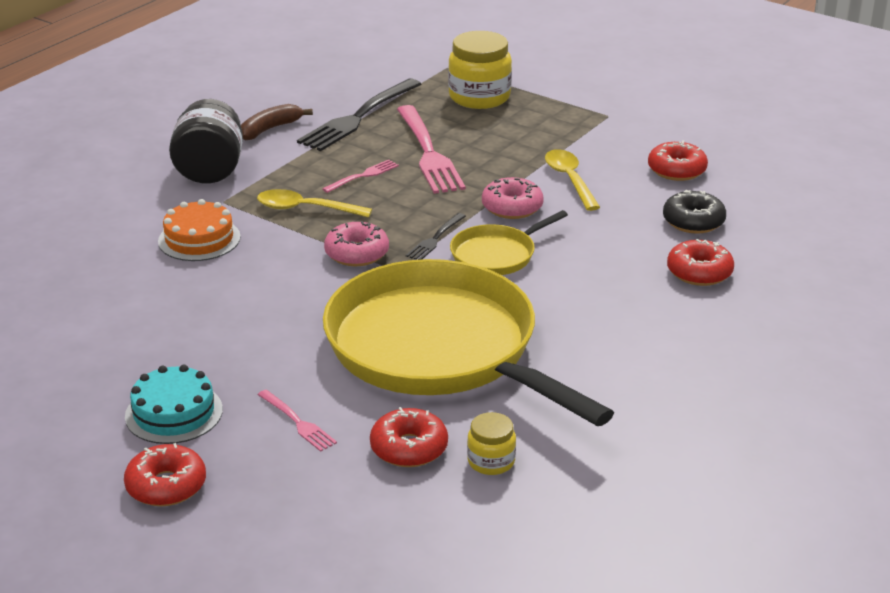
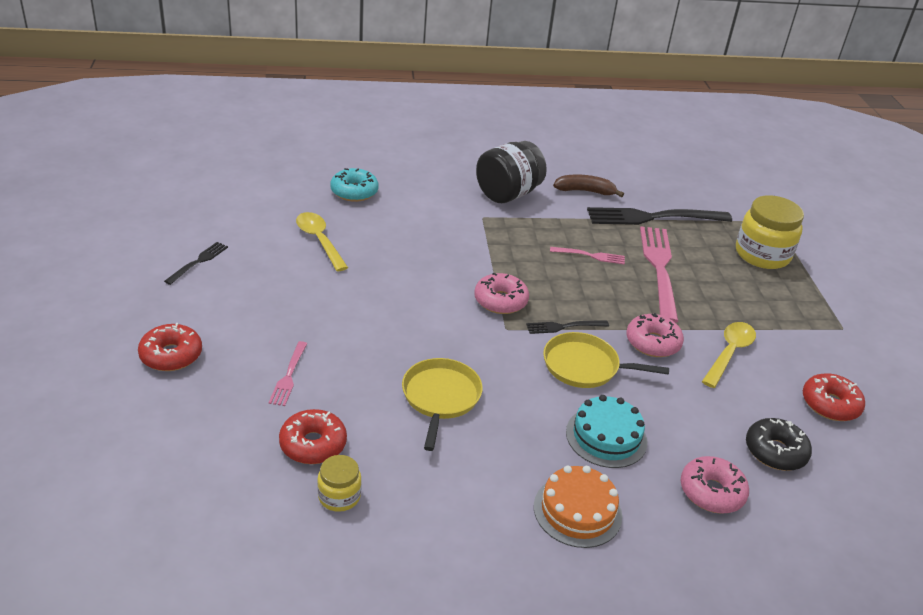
camera: 45 degrees right, 5 degrees up
turquoise cake [125,365,223,444] -> turquoise cake moved to [566,395,647,468]
orange cake [158,199,241,261] -> orange cake moved to [534,466,622,548]
yellow spoon [257,189,372,217] -> yellow spoon moved to [296,212,348,271]
yellow pan [323,259,614,426] -> yellow pan [402,358,483,451], size x0.44
pink fork [397,105,466,194] -> pink fork turned 150 degrees clockwise [640,226,679,323]
red donut [667,239,734,286] -> pink donut [680,456,749,514]
none -> black fork [164,242,228,285]
none -> turquoise donut [330,168,379,202]

